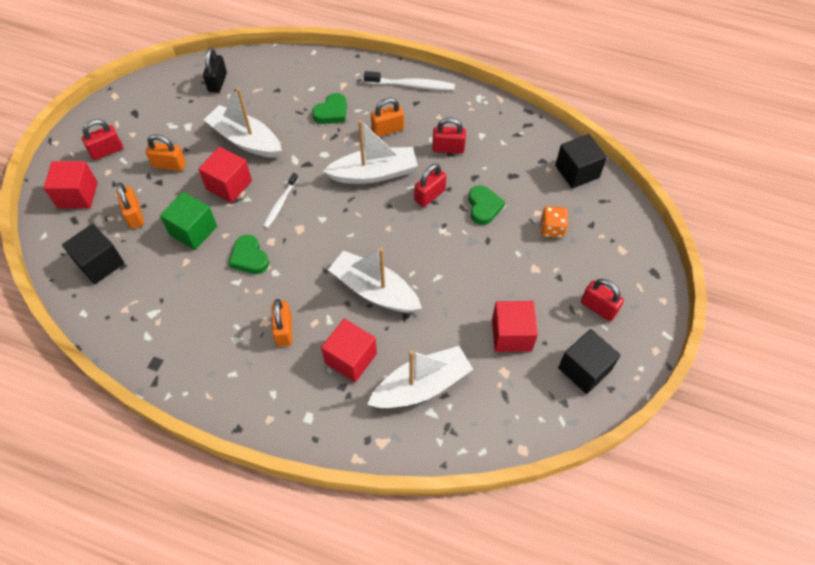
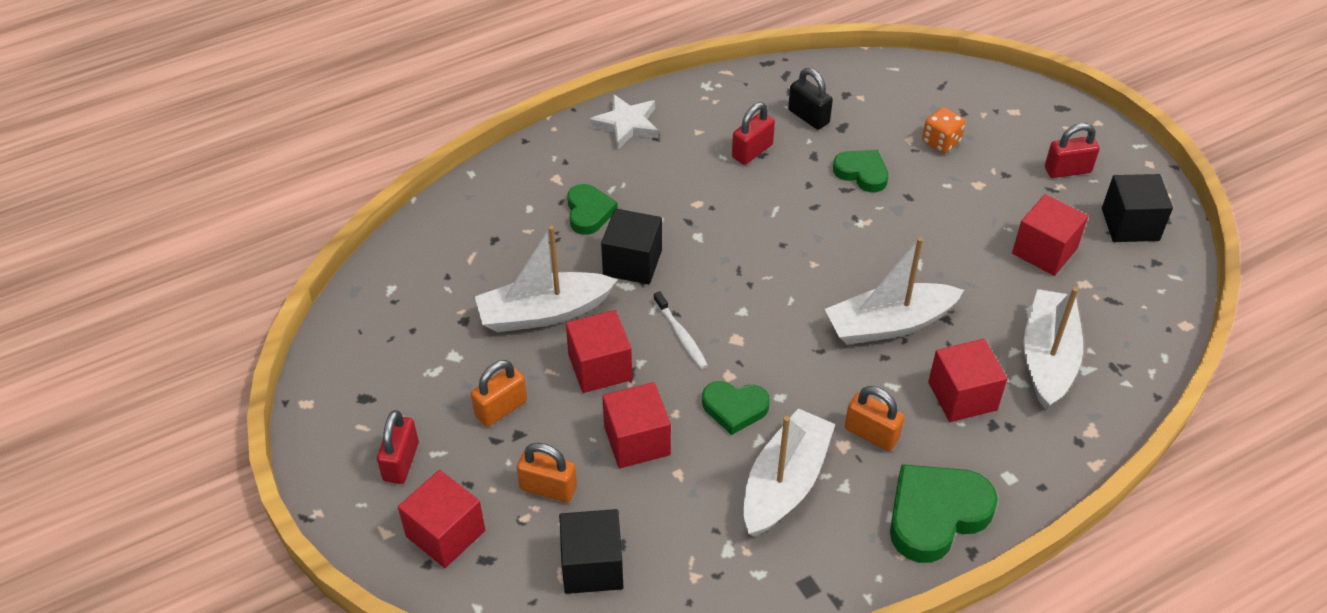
camera: 50 degrees left, 10 degrees down
green cube [160,192,217,250] -> red cube [602,382,671,468]
black padlock [203,48,227,93] -> black padlock moved to [788,68,833,130]
white boat [323,120,418,184] -> white boat moved to [744,408,835,537]
white toothbrush [364,71,455,90] -> white star [589,94,659,150]
orange padlock [371,98,404,137] -> none
red padlock [414,164,447,207] -> none
black cube [555,134,607,189] -> black cube moved to [601,208,662,284]
none -> green heart [890,464,998,563]

